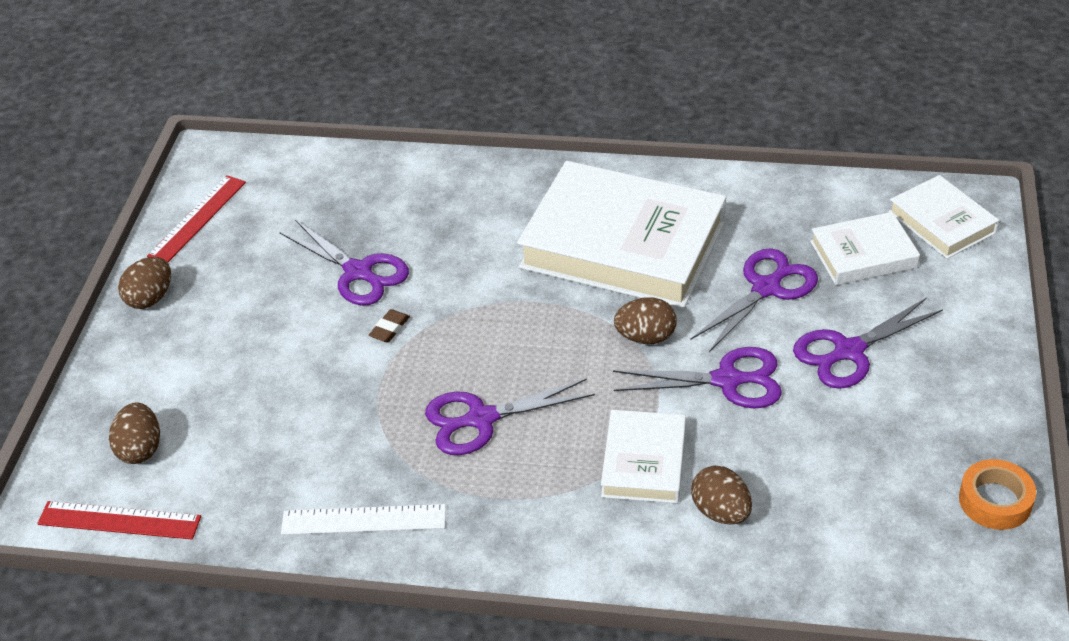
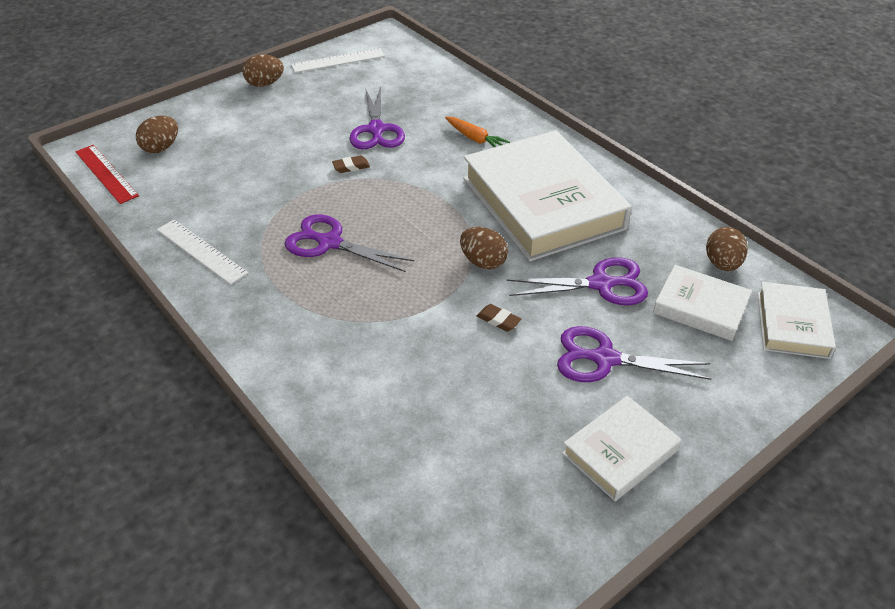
camera: 40 degrees right, 0 degrees up
red ruler [147,175,246,262] -> white ruler [291,48,385,73]
white book [601,410,686,504] -> white book moved to [562,396,682,501]
purple scissors [613,347,782,408] -> brown eraser [477,304,521,331]
brown egg [691,466,752,525] -> brown egg moved to [706,227,748,271]
orange tape [959,459,1036,530] -> none
none -> orange carrot [445,117,510,147]

